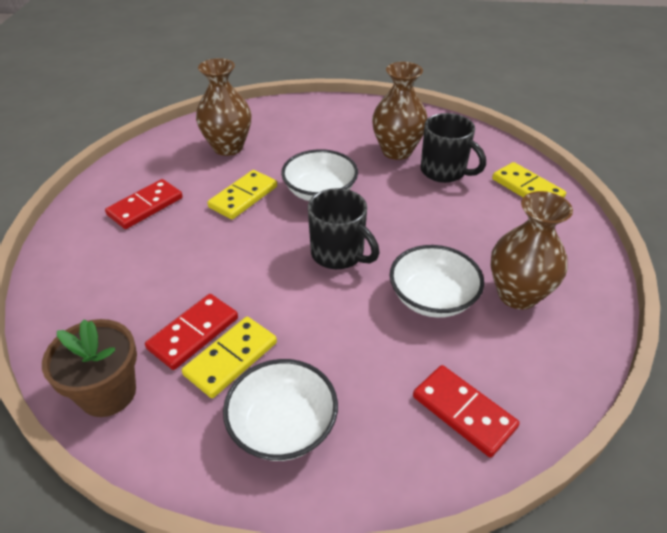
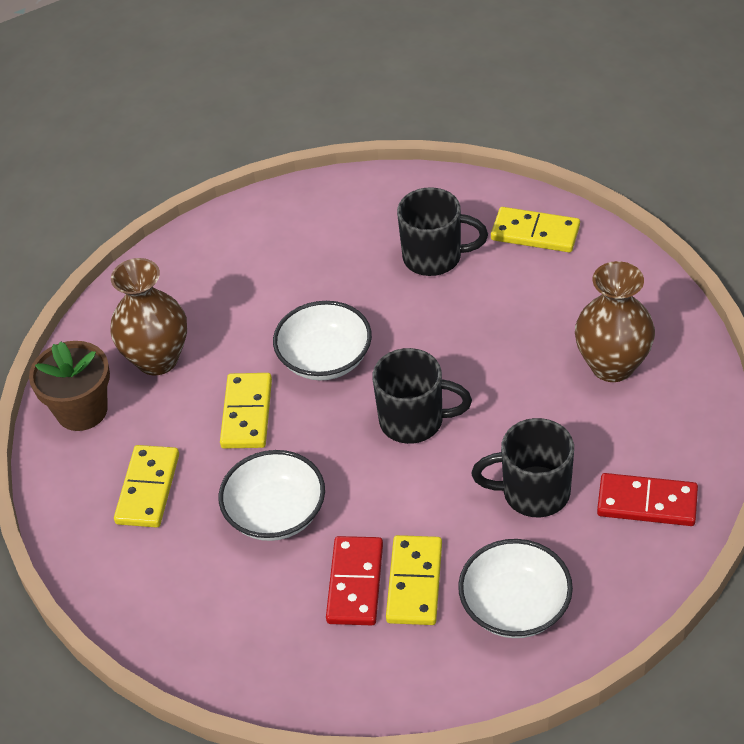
camera: 30 degrees left, 5 degrees up
brown flower pot [42,319,137,417] -> brown flower pot moved to [29,341,110,431]
red domino [105,179,183,229] -> yellow domino [114,445,179,528]
brown vase [372,62,428,160] -> none
white bowl [390,245,484,318] -> white bowl moved to [219,450,325,541]
none -> black mug [471,418,574,517]

